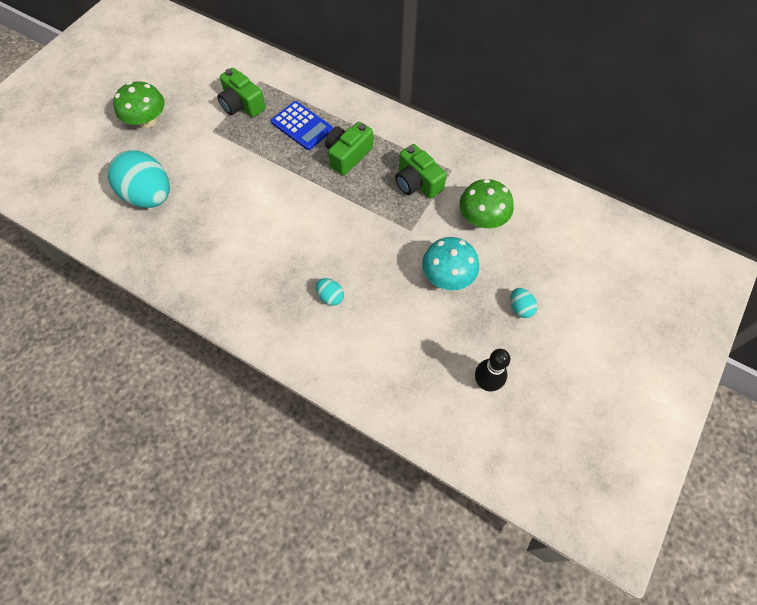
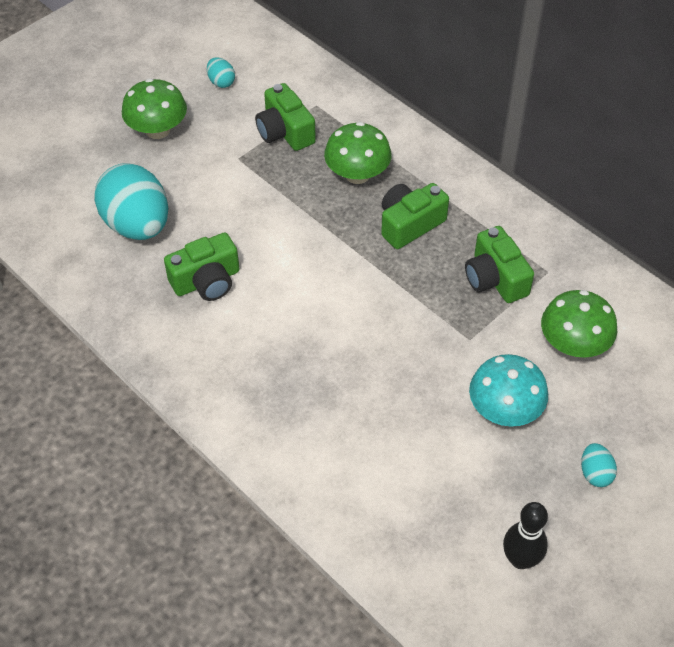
camera: 15 degrees right, 10 degrees down
blue calculator [271,101,333,150] -> green mushroom [324,122,392,184]
turquoise egg [316,278,344,306] -> turquoise egg moved to [207,57,235,88]
none -> green camera [164,232,240,301]

